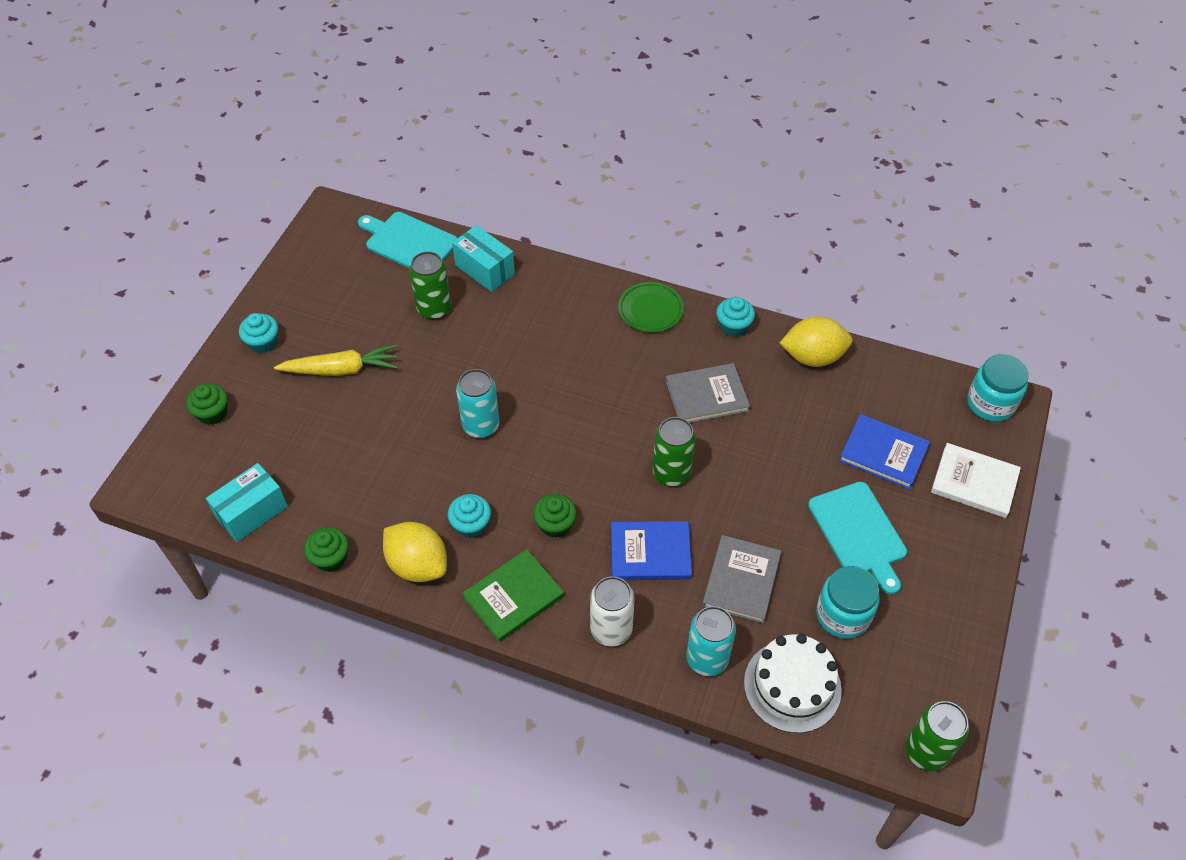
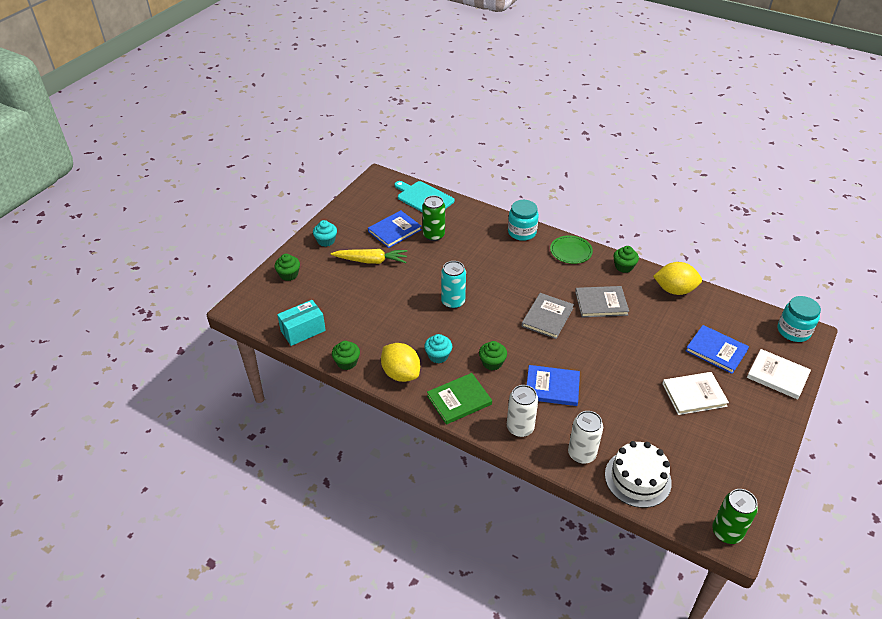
camera: 10 degrees right, 10 degrees down
turquoise box [452,225,515,292] -> none
green can [653,417,696,486] -> none
turquoise can [686,606,736,676] -> white can [568,411,603,464]
grey book [702,535,781,623] -> grey book moved to [521,293,574,339]
turquoise cupcake [716,297,755,337] -> green cupcake [613,246,639,273]
turquoise cutting board [808,482,907,595] -> white book [662,372,729,415]
turquoise jar [816,566,880,639] -> turquoise jar moved to [508,200,539,241]
none -> blue book [368,210,422,248]

